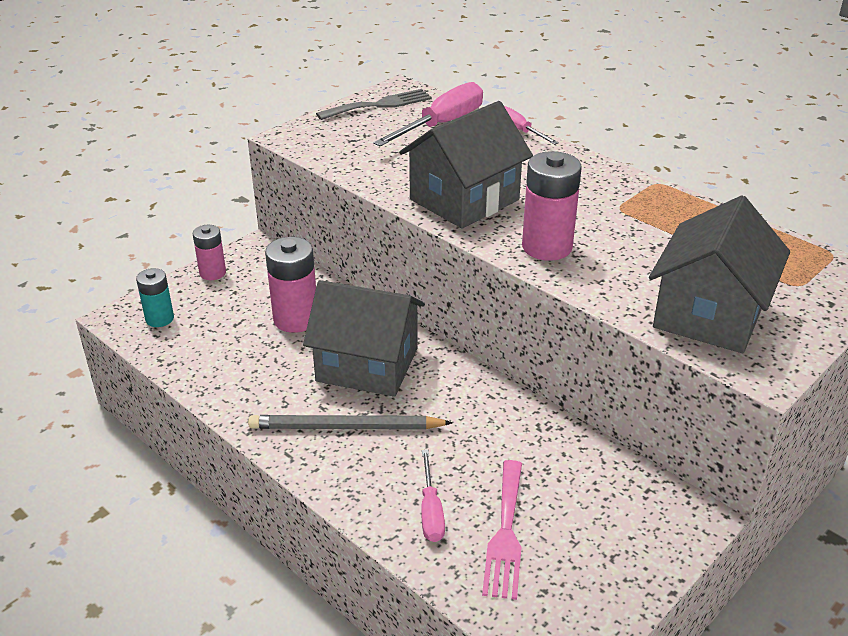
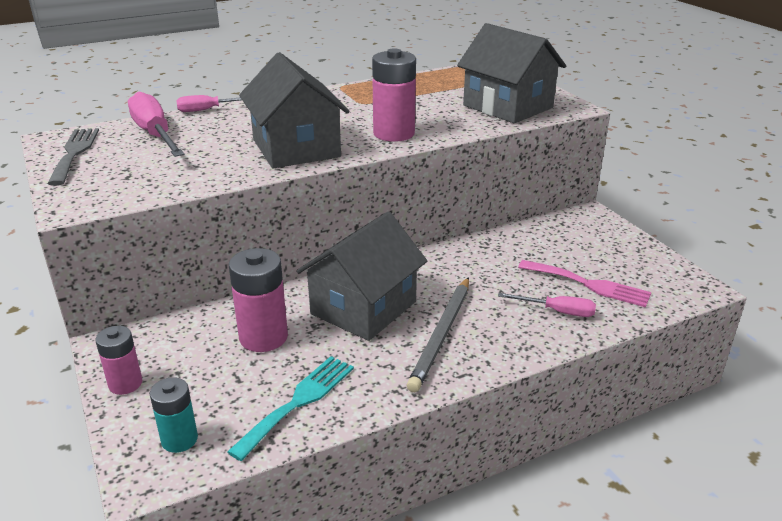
camera: 70 degrees left, 5 degrees down
none -> turquoise fork [227,356,354,461]

